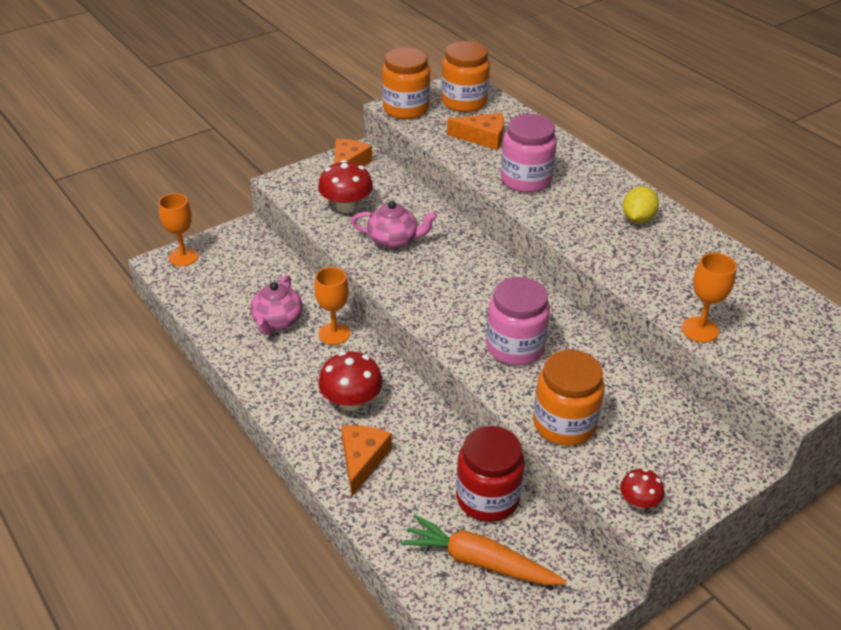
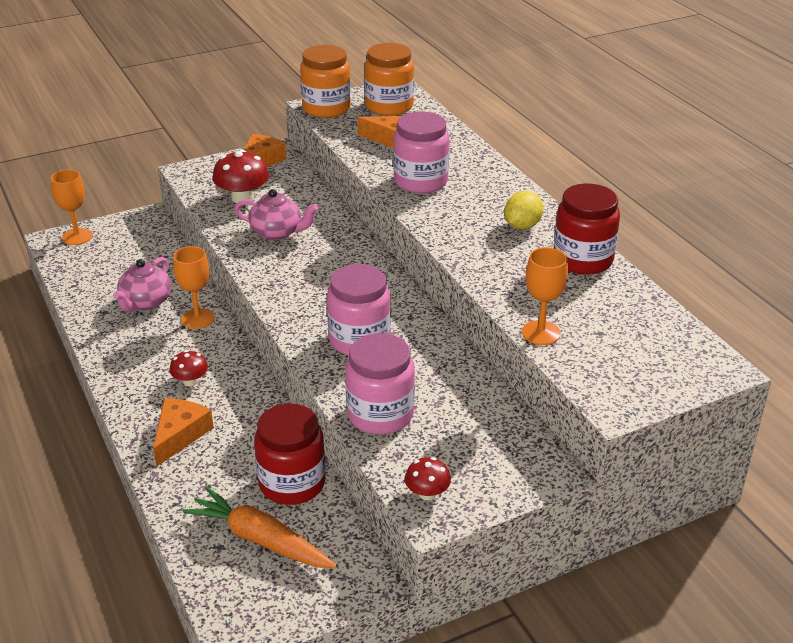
camera: 10 degrees right, 5 degrees down
red mushroom [318,351,383,411] -> red mushroom [170,350,208,386], size x0.58
orange jar [533,350,605,446] -> pink jar [345,333,415,435]
none -> red jar [554,183,620,275]

